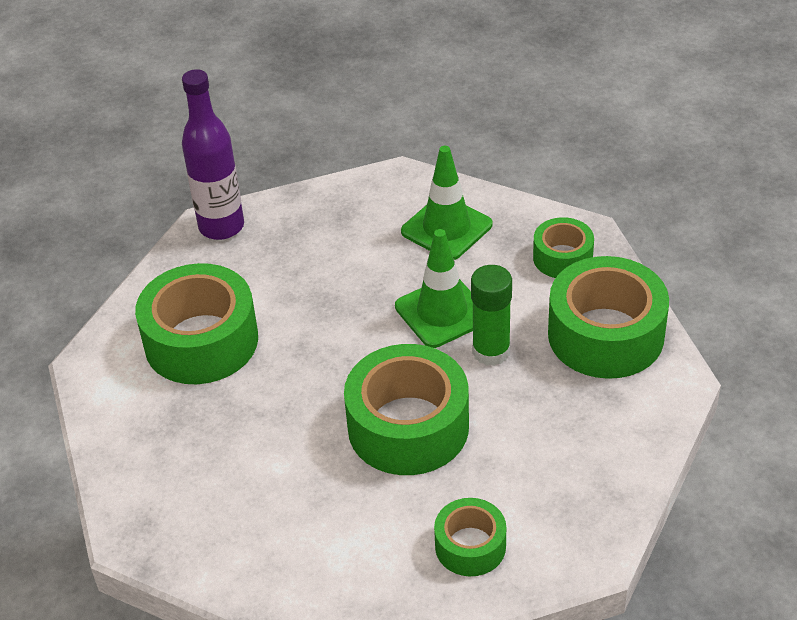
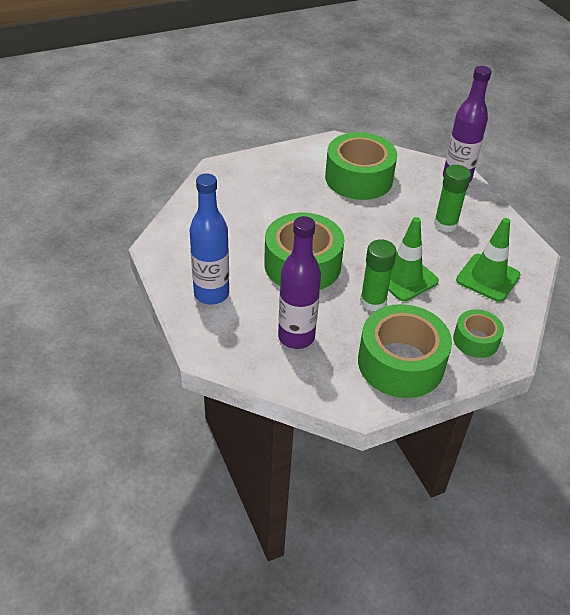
camera: 80 degrees right, 0 degrees up
green tape [434,498,506,576] -> blue bottle [189,174,229,304]
none -> purple bottle [278,216,321,349]
none -> green glue stick [434,165,471,232]

